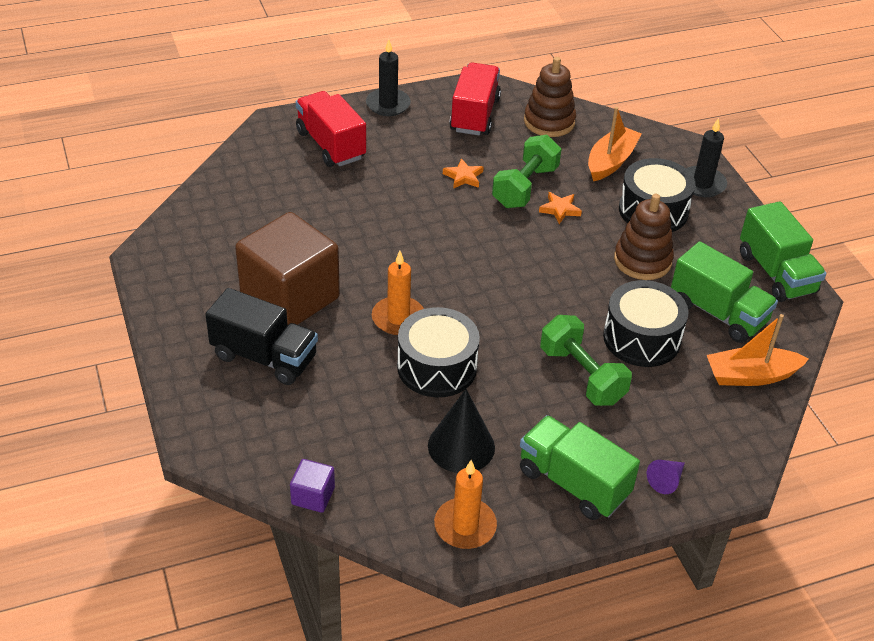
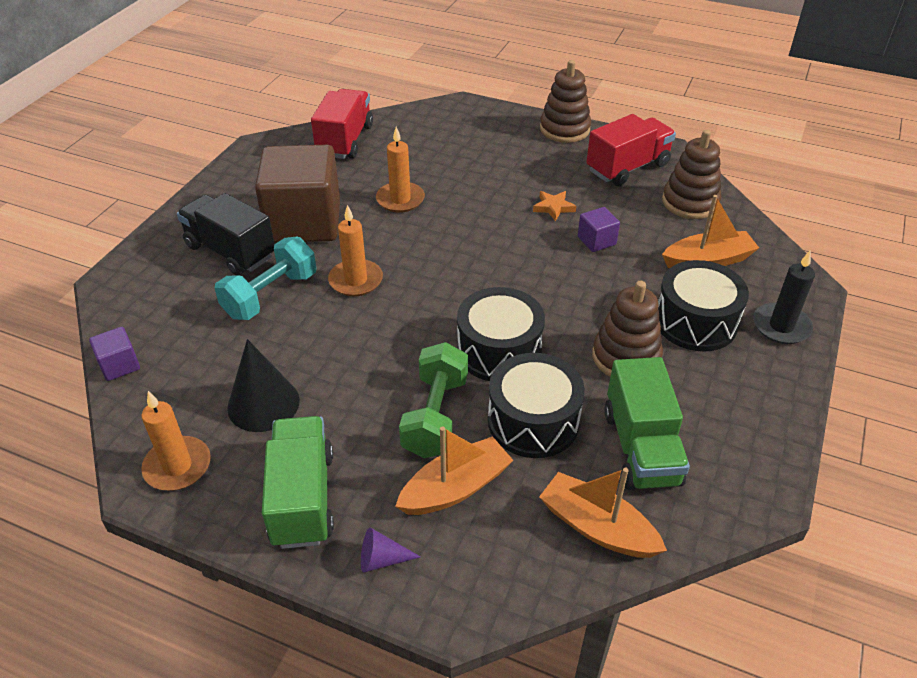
camera: 45 degrees right, 0 degrees up
black truck [205,288,318,385] -> black truck turned 150 degrees clockwise [177,193,274,275]
red truck [296,91,366,167] -> red truck moved to [311,89,373,159]
black candle [366,40,411,116] -> brown stacking toy [540,60,591,143]
black drum [397,307,480,397] -> black drum moved to [457,287,545,381]
green dumbbell [492,135,561,208] -> purple cube [578,207,620,252]
orange star [539,192,582,224] -> none
green truck [740,201,826,302] -> none
none -> turquoise dumbbell [215,237,316,320]
none -> orange candle [376,127,425,213]
none -> orange boat [395,426,513,515]

